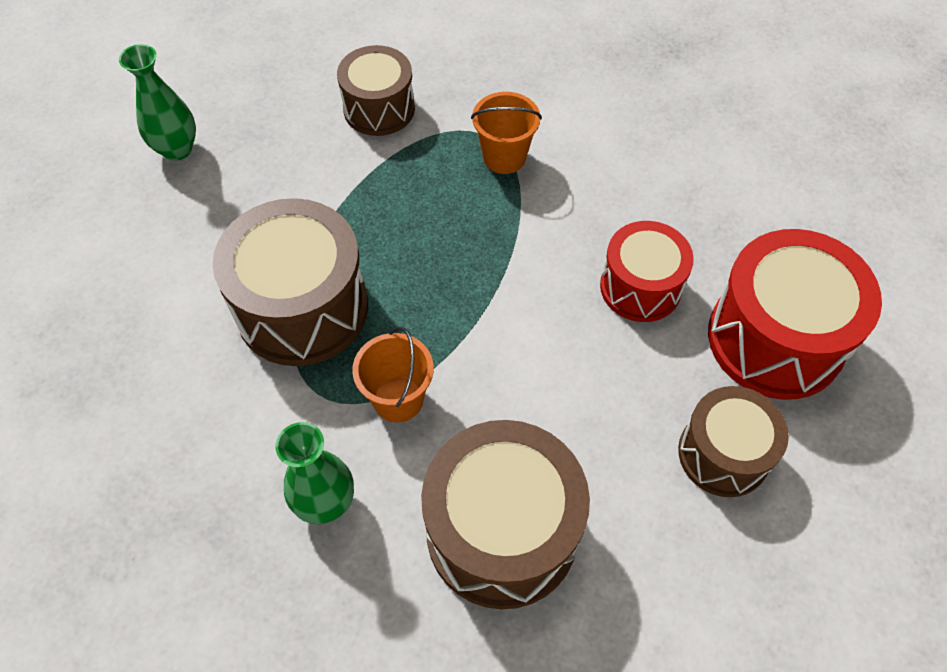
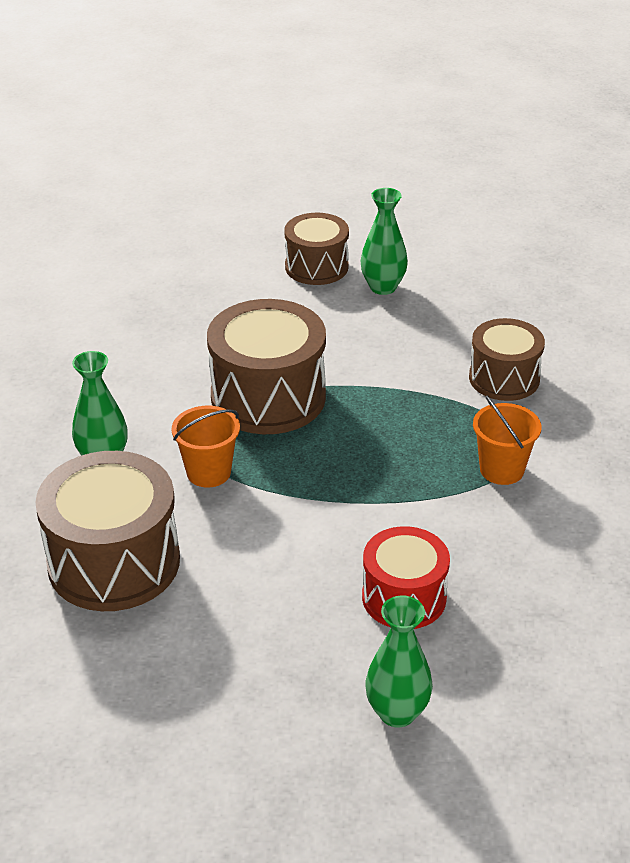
camera: 70 degrees right, 20 degrees down
brown drum [678,386,789,497] -> brown drum moved to [284,213,349,285]
red drum [708,229,882,400] -> green vase [365,596,433,727]

